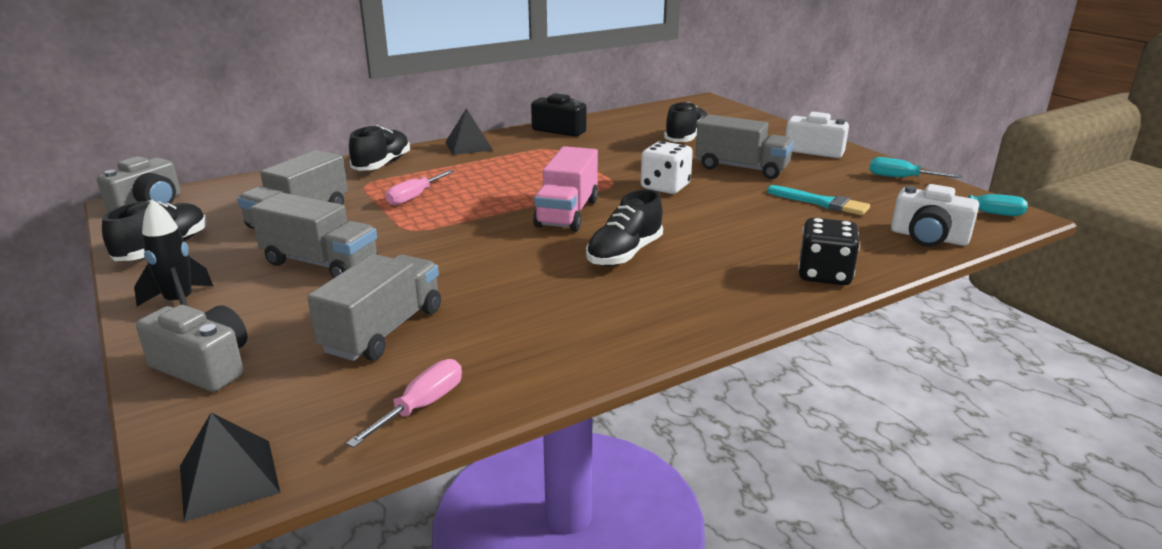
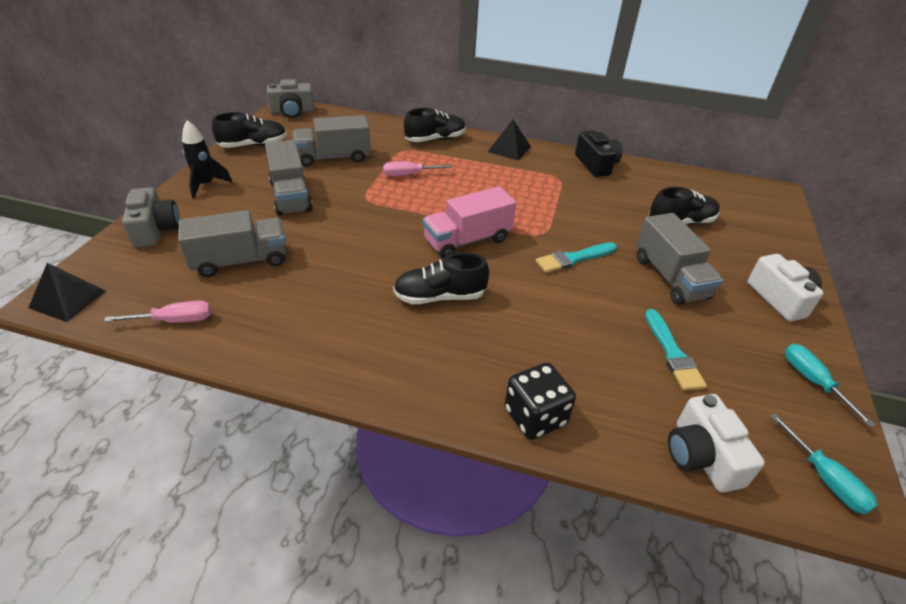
camera: 45 degrees right, 15 degrees up
white dice [641,141,693,194] -> turquoise brush [536,242,617,273]

